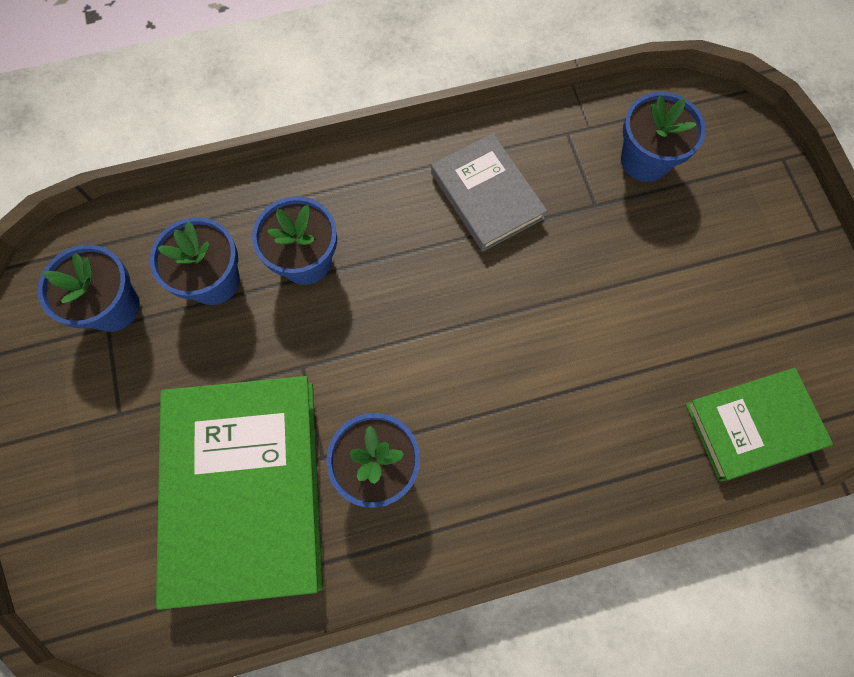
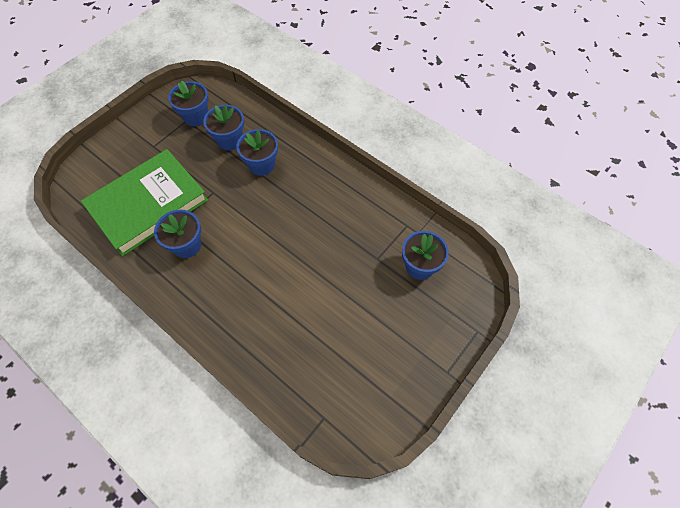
camera: 55 degrees right, 10 degrees down
grey book [431,133,547,251] -> none
green book [686,368,833,481] -> none

